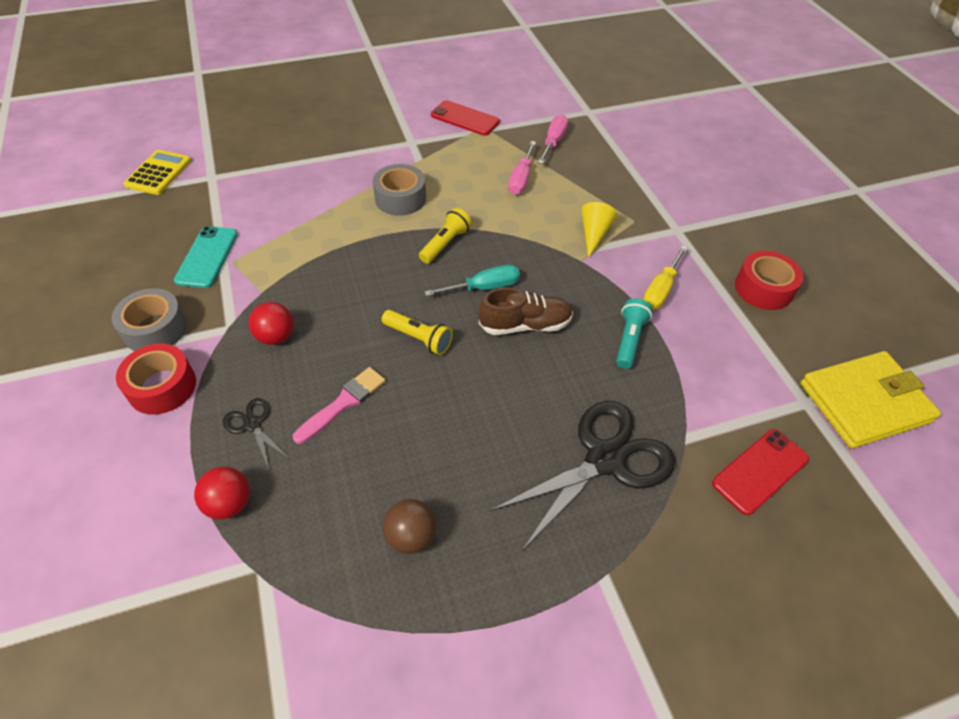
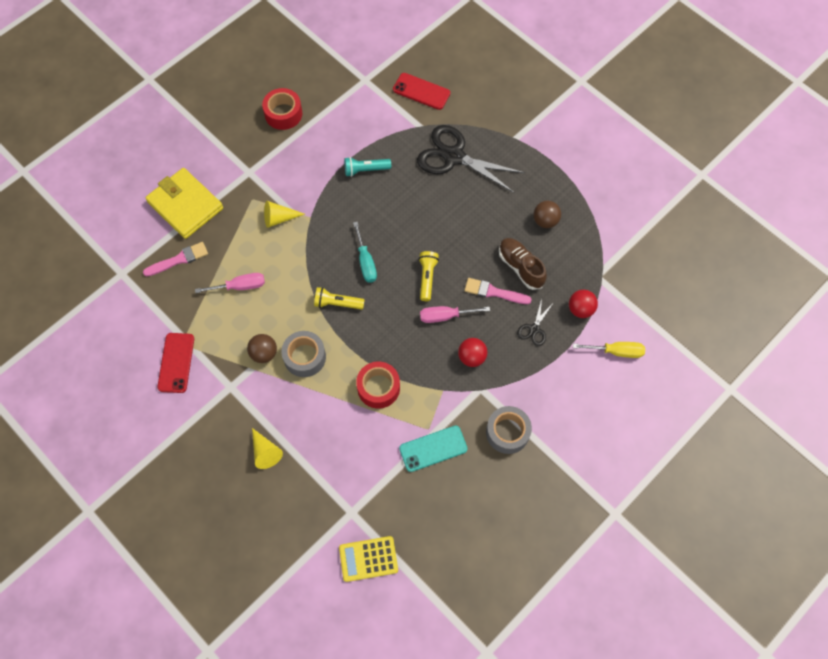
camera: 115 degrees left, 15 degrees up
red tape [116,344,196,415] -> red tape moved to [356,362,400,409]
turquoise screwdriver [424,265,520,296] -> turquoise screwdriver turned 150 degrees counterclockwise [353,222,377,283]
brown shoe [479,288,573,335] -> brown shoe moved to [499,238,547,290]
pink screwdriver [538,114,568,164] -> pink screwdriver moved to [420,306,490,323]
yellow screwdriver [643,245,688,309] -> yellow screwdriver moved to [573,342,645,358]
yellow wallet [800,351,941,449] -> yellow wallet moved to [145,168,223,239]
none -> pink brush [143,242,208,276]
none -> brown ball [247,334,277,363]
none -> yellow cone [252,428,283,469]

